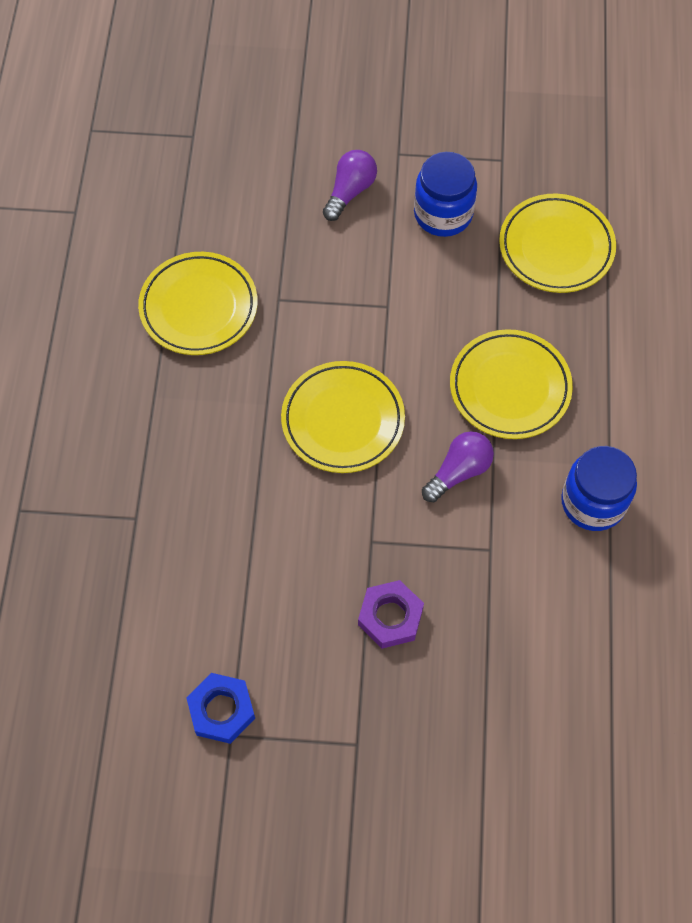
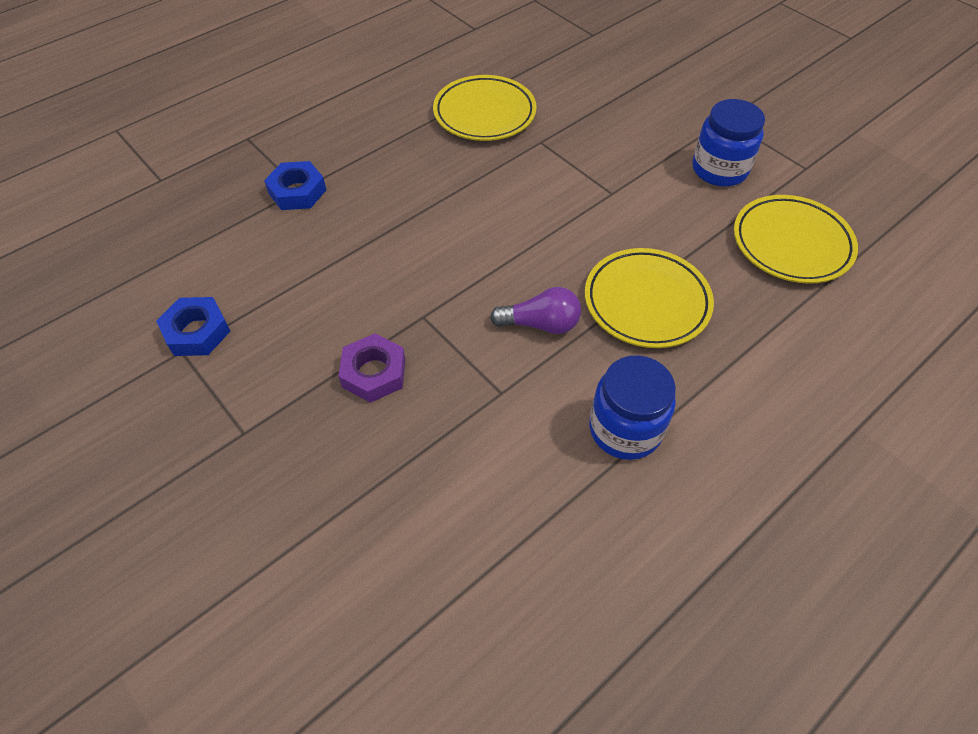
camera: 45 degrees right, 10 degrees down
yellow plate [281,361,405,473] -> none
purple light bulb [323,150,377,221] -> none
none -> blue nut [264,161,326,210]

